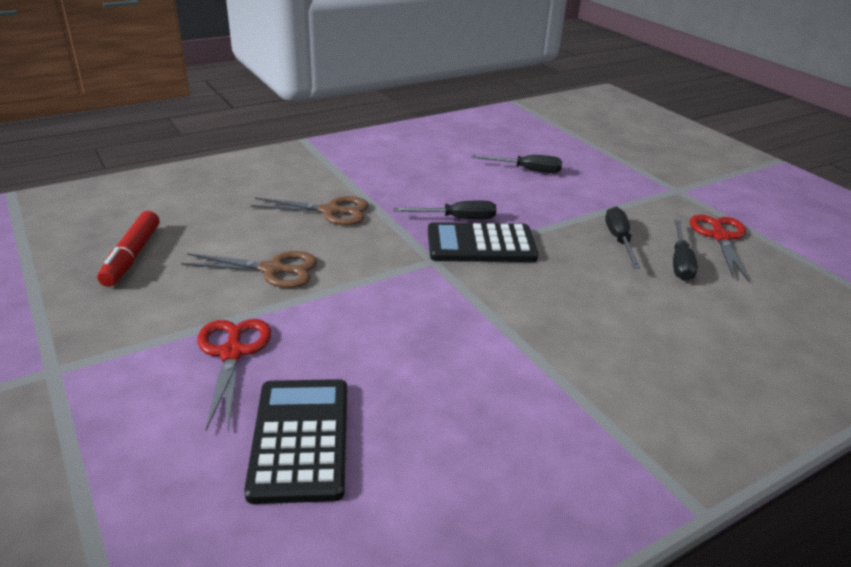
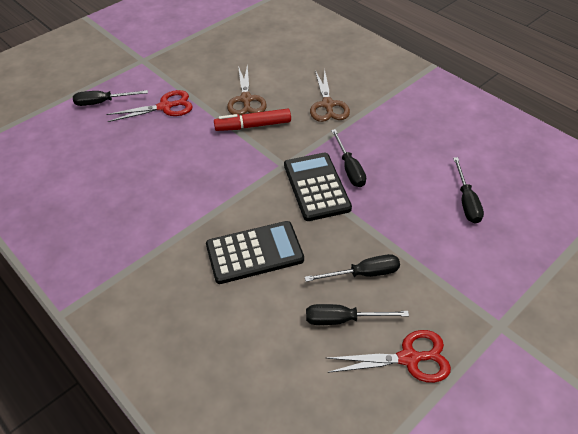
camera: 80 degrees right, 15 degrees up
red marker [97,211,159,287] -> red marker moved to [214,109,291,131]
black calculator [244,379,347,504] -> black calculator moved to [206,221,304,284]
none -> black screwdriver [73,90,148,106]

